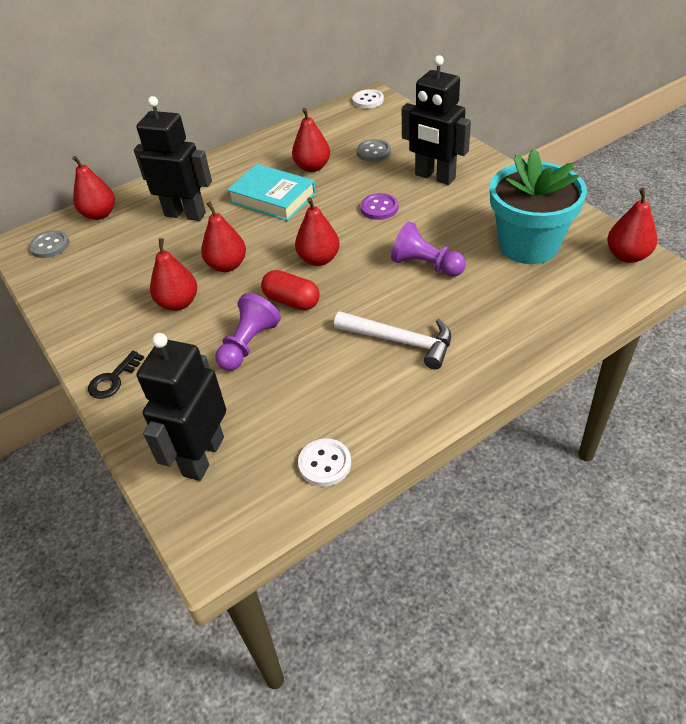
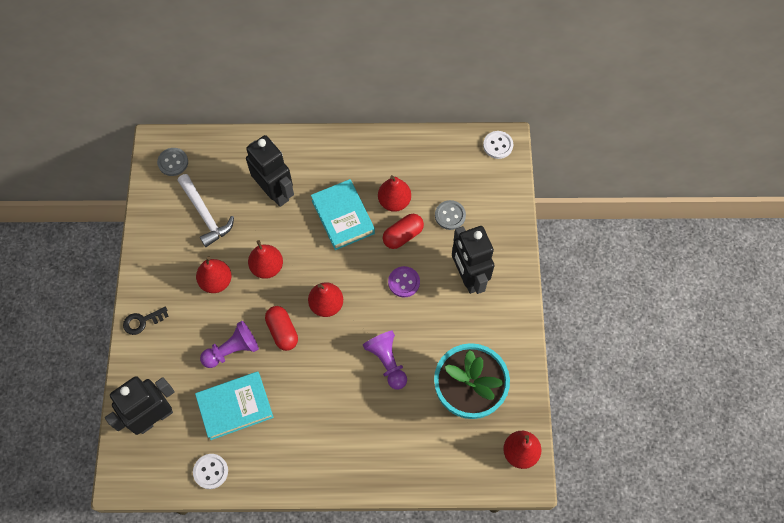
camera: 30 degrees right, 20 degrees up
red pear [72,156,115,220] -> none
white hammer [334,311,451,370] -> white hammer moved to [178,174,234,247]
none -> turquoise book [195,371,274,440]
none -> red capsule [383,214,424,249]

